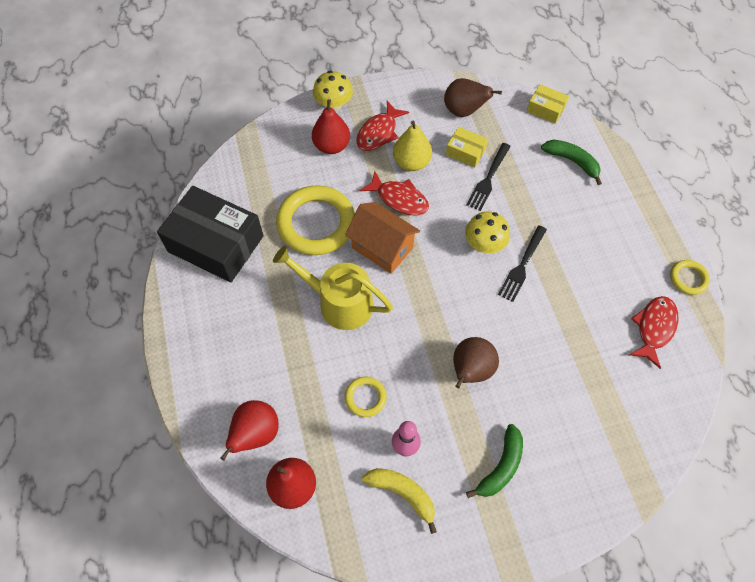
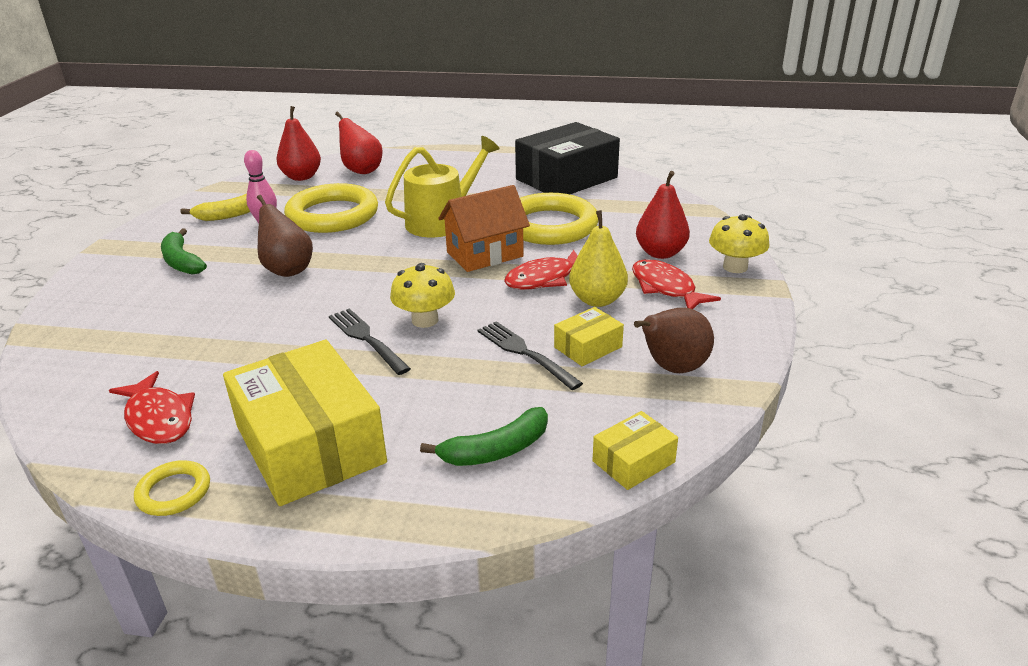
camera: 115 degrees right, 30 degrees down
yellow ring [345,376,387,417] -> yellow ring [284,183,378,233], size x2.13
none -> yellow box [223,340,387,506]

